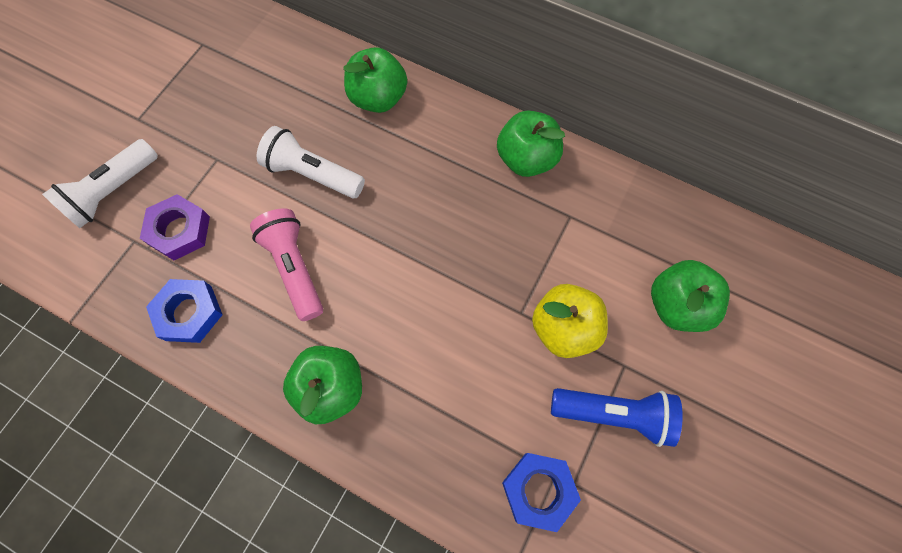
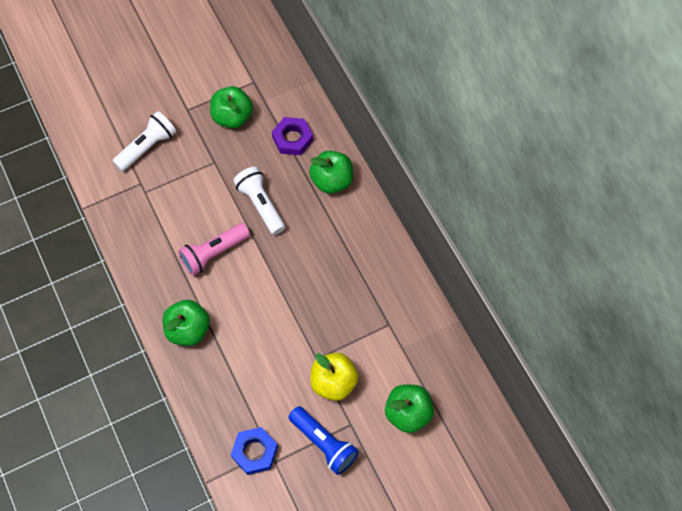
camera: 35 degrees right, 5 degrees down
white flashlight [42,139,158,228] -> white flashlight turned 150 degrees clockwise [112,111,176,171]
purple nut [140,194,210,260] -> purple nut moved to [272,117,313,155]
blue nut [146,279,223,343] -> none
pink flashlight [250,208,323,321] -> pink flashlight turned 135 degrees counterclockwise [178,223,250,276]
green apple [497,111,565,177] -> green apple moved to [210,86,253,128]

